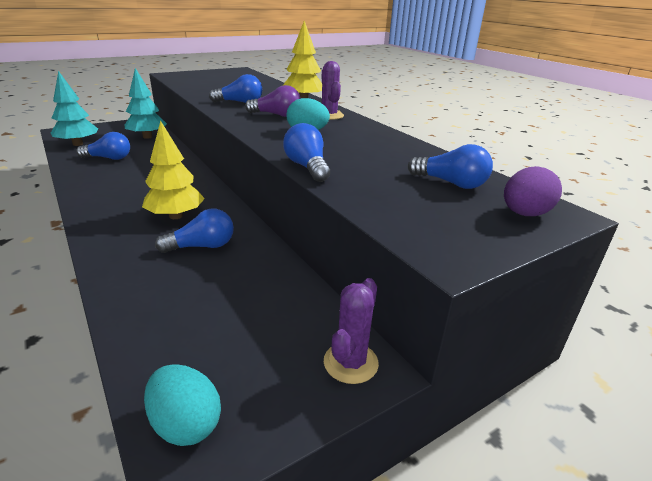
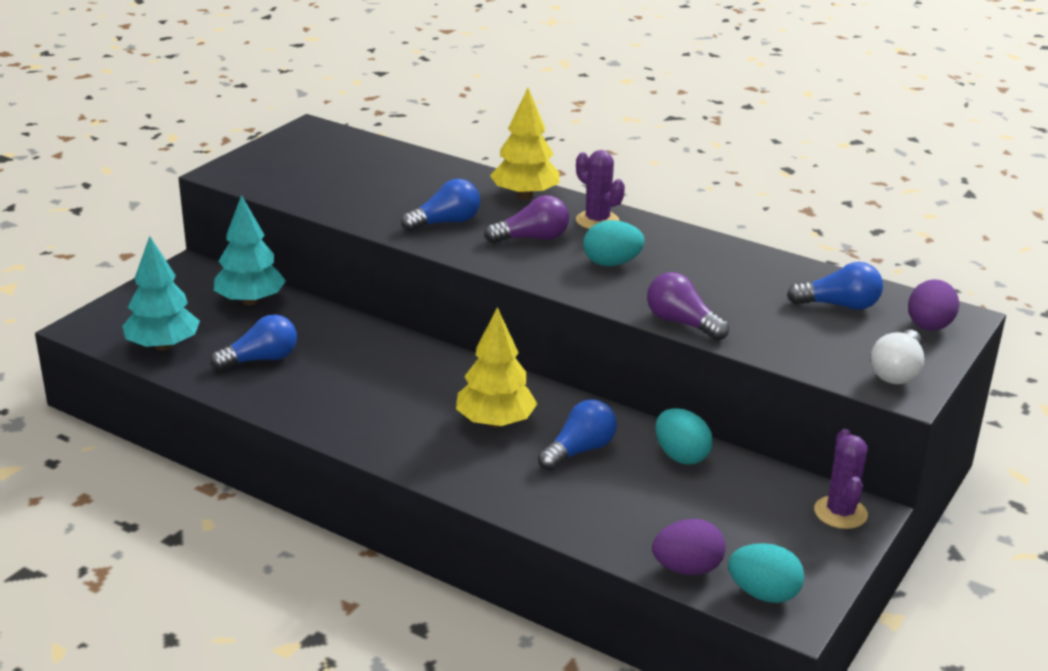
camera: 25 degrees left, 0 degrees up
blue light bulb [283,123,330,182] -> purple light bulb [647,272,729,341]
none -> purple egg [652,519,726,575]
none -> turquoise egg [655,408,713,465]
none -> white light bulb [870,330,924,384]

